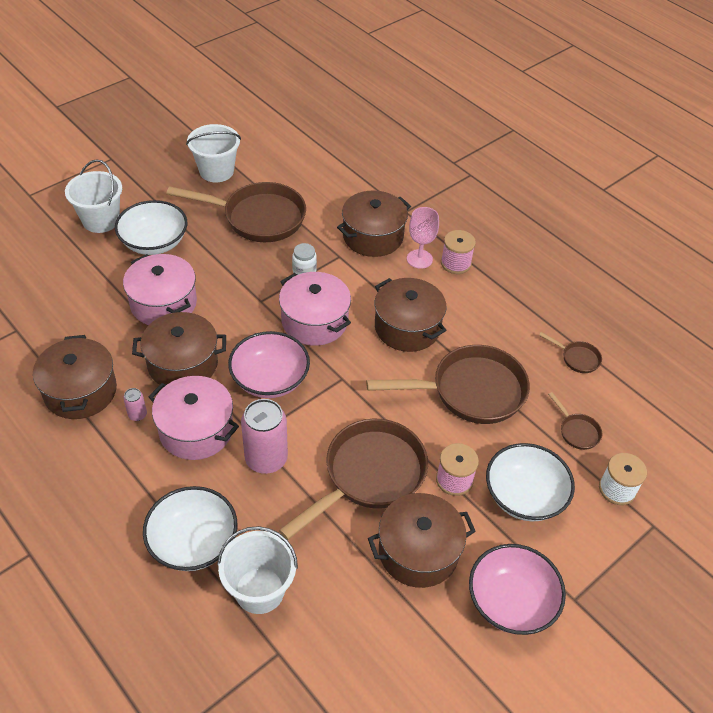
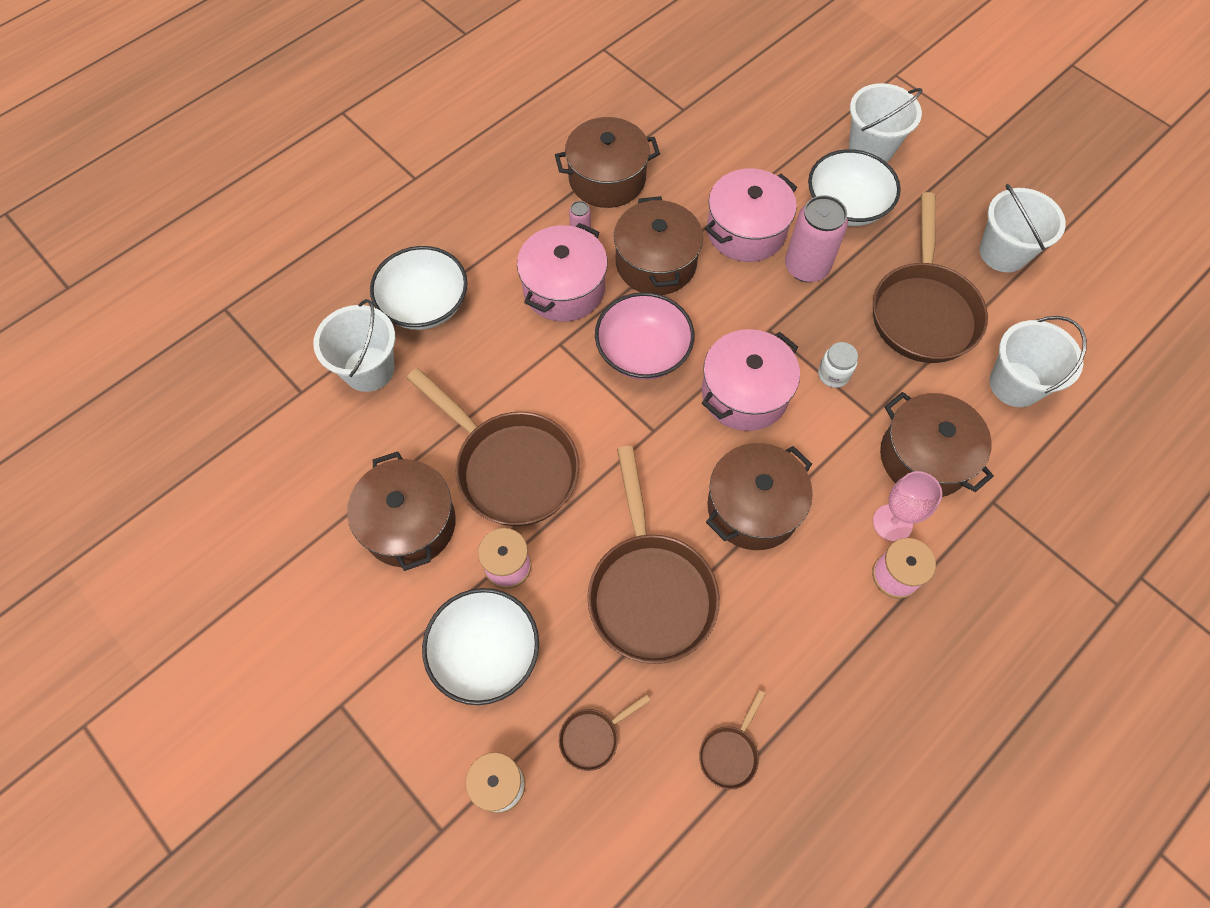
camera: 90 degrees right, 15 degrees up
pink can [241,399,288,474] -> pink can moved to [785,195,848,282]
pink bowl [469,544,566,635] -> none
none -> white bucket [990,316,1087,407]

